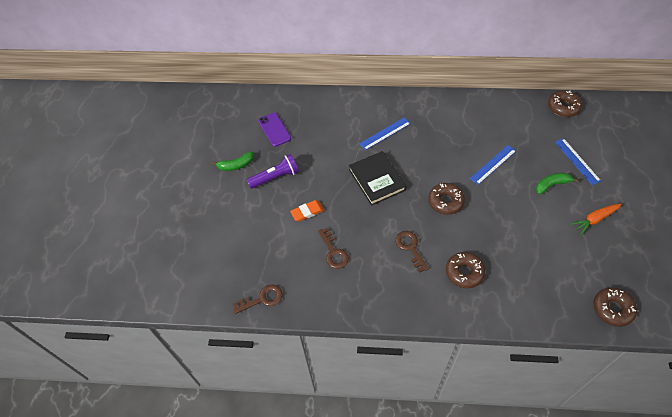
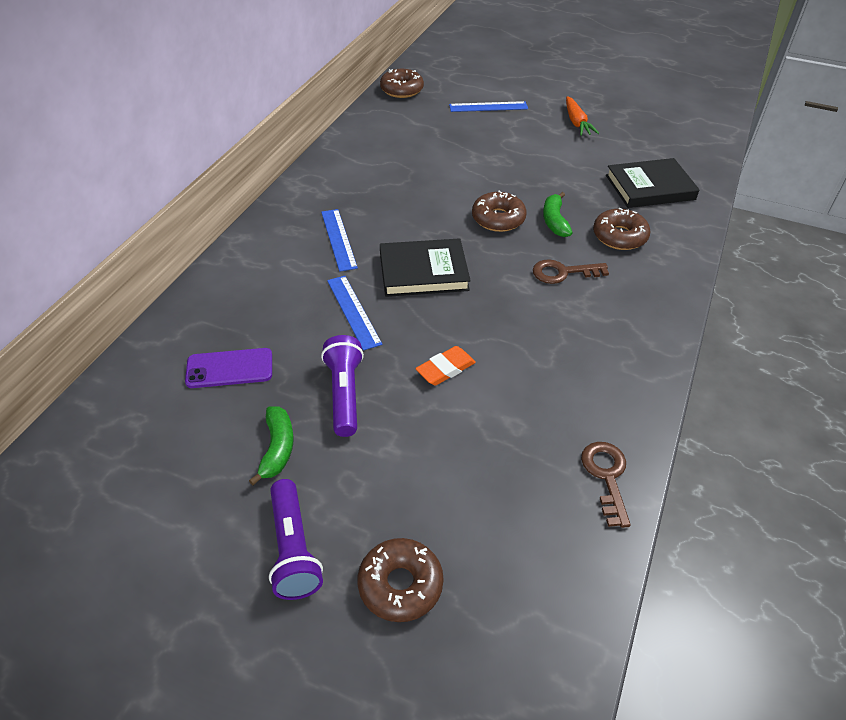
camera: 75 degrees left, 10 degrees down
orange eraser [290,200,324,222] -> orange eraser turned 60 degrees clockwise [415,346,476,386]
brown key [318,228,349,269] -> none
blue ruler [470,145,516,185] -> blue ruler moved to [327,276,382,351]
green banana [536,173,579,194] -> green banana moved to [543,192,572,237]
brown donut [593,287,637,327] -> brown donut moved to [358,538,444,622]
none -> purple flashlight [269,479,323,600]
none -> black book [606,158,700,208]

